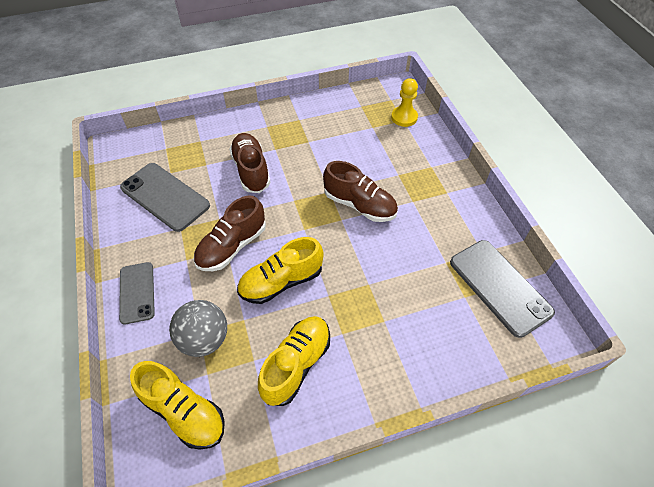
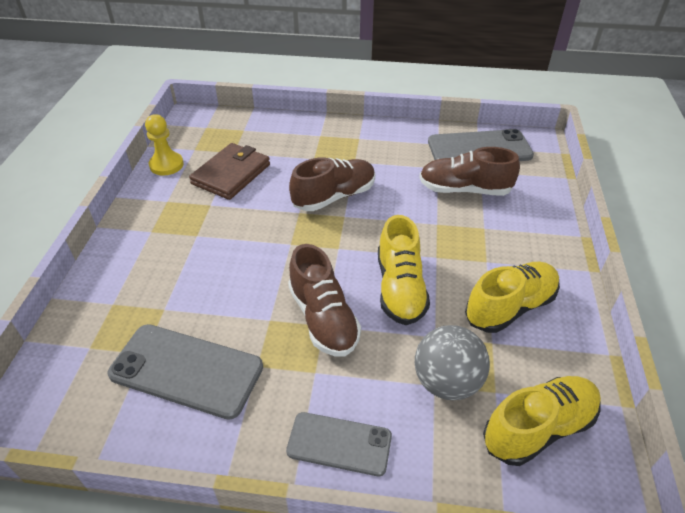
camera: 65 degrees left, 10 degrees down
grey phone [120,163,210,232] -> grey phone turned 45 degrees clockwise [108,324,263,420]
brown shoe [229,133,271,193] -> brown shoe moved to [419,147,520,196]
yellow shoe [258,316,330,406] -> yellow shoe turned 90 degrees clockwise [465,262,560,333]
yellow pawn [391,78,418,127] -> yellow pawn moved to [145,114,184,175]
none -> brown wallet [189,143,270,200]

